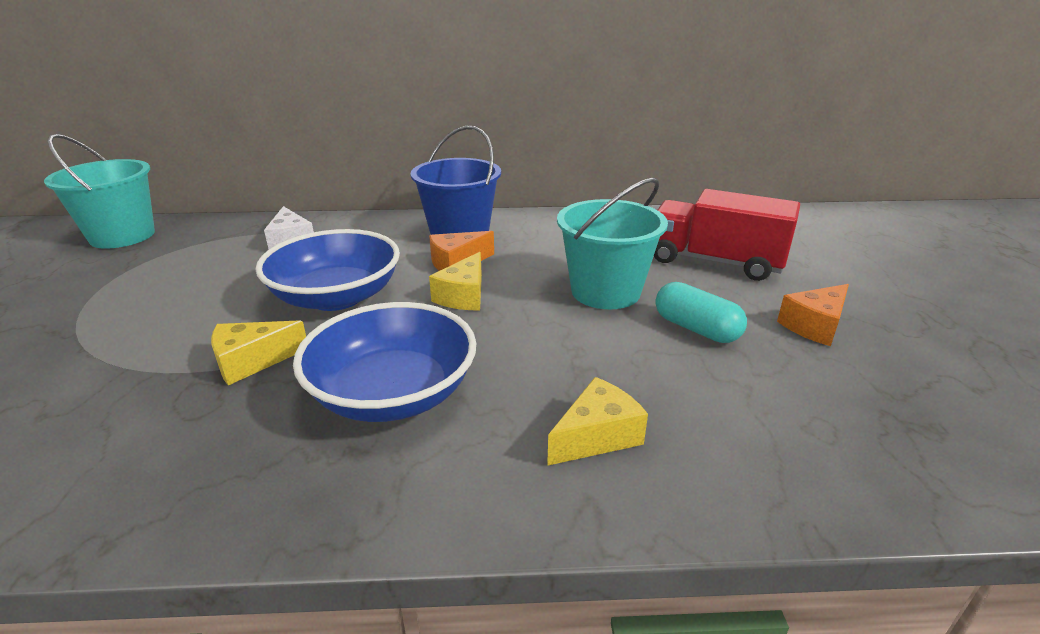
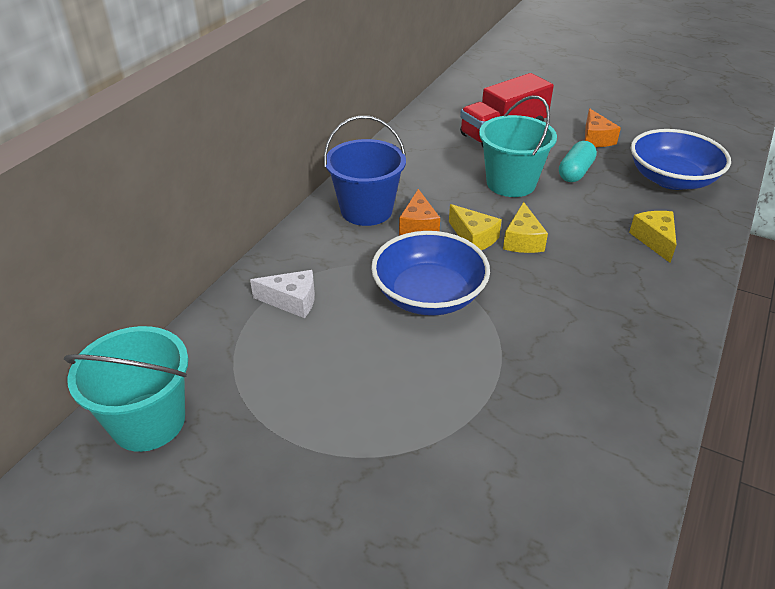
camera: 60 degrees left, 10 degrees up
yellow cheese [211,320,306,385] -> yellow cheese moved to [503,202,548,253]
blue bowl [293,302,476,422] -> blue bowl moved to [631,129,731,190]
turquoise capsule [655,282,747,343] -> turquoise capsule turned 45 degrees counterclockwise [559,141,597,182]

